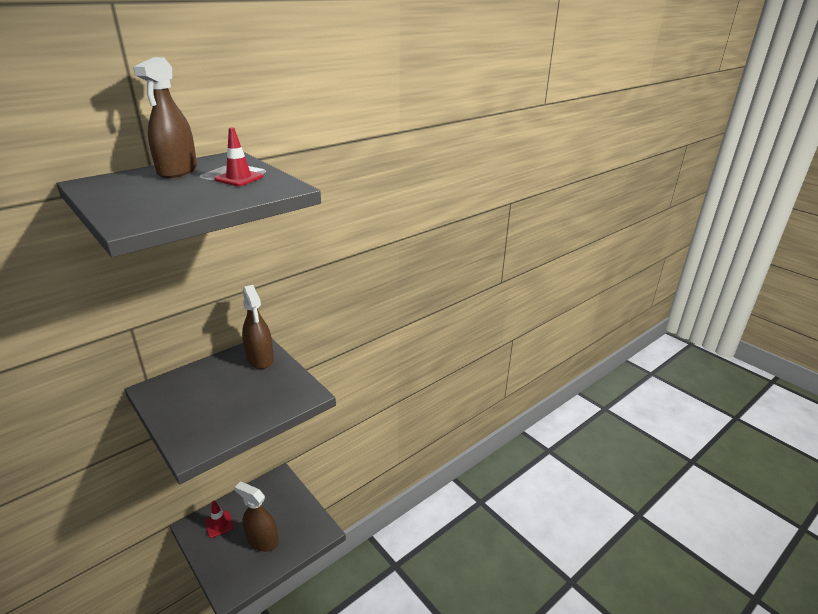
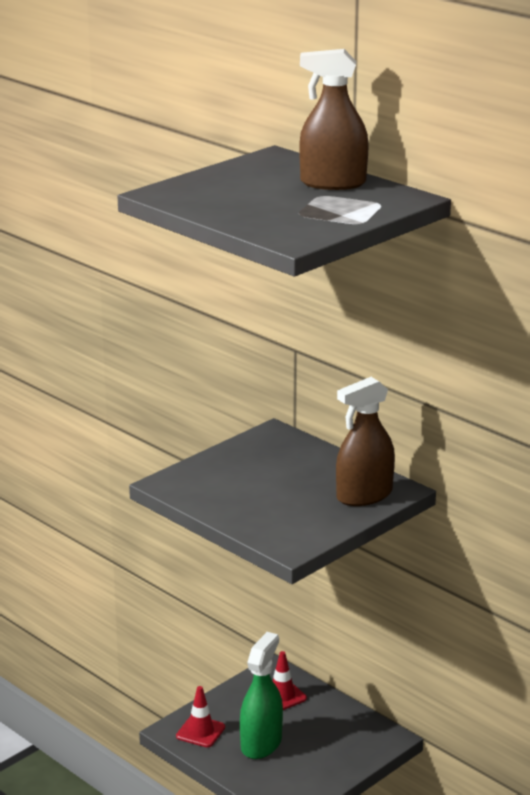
camera: 85 degrees right, 5 degrees down
red traffic cone [214,127,263,186] -> red traffic cone moved to [176,686,225,747]
brown spray bottle [234,482,279,552] -> green spray bottle [240,632,283,759]

